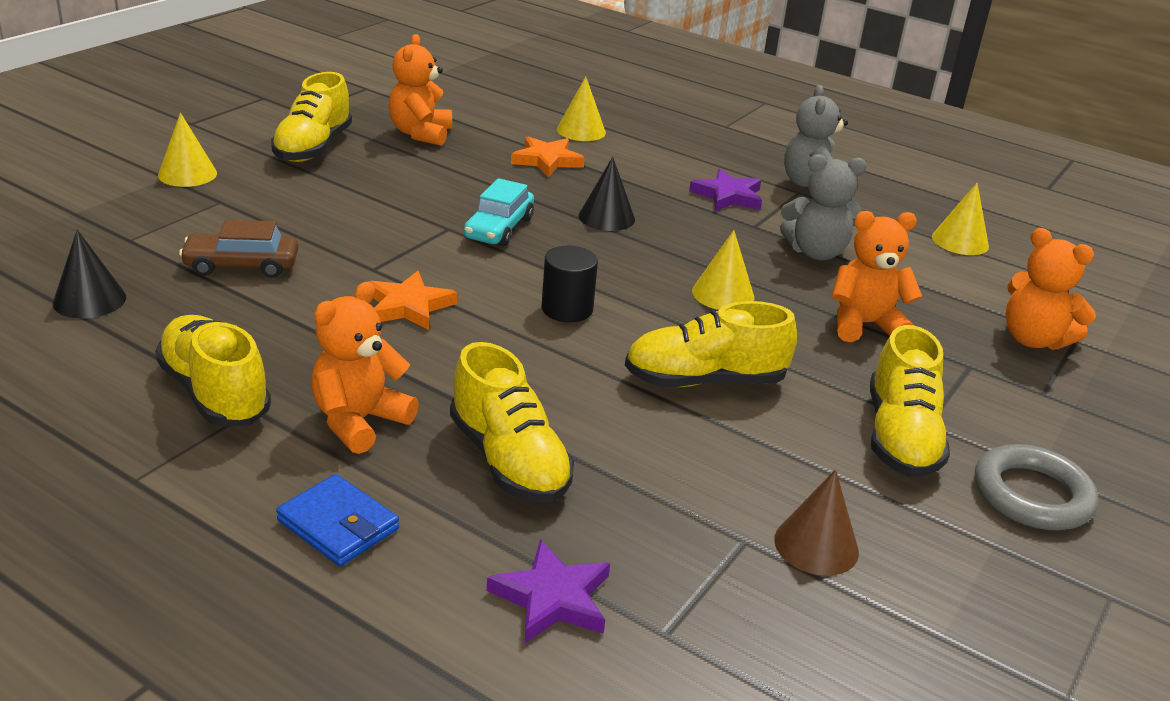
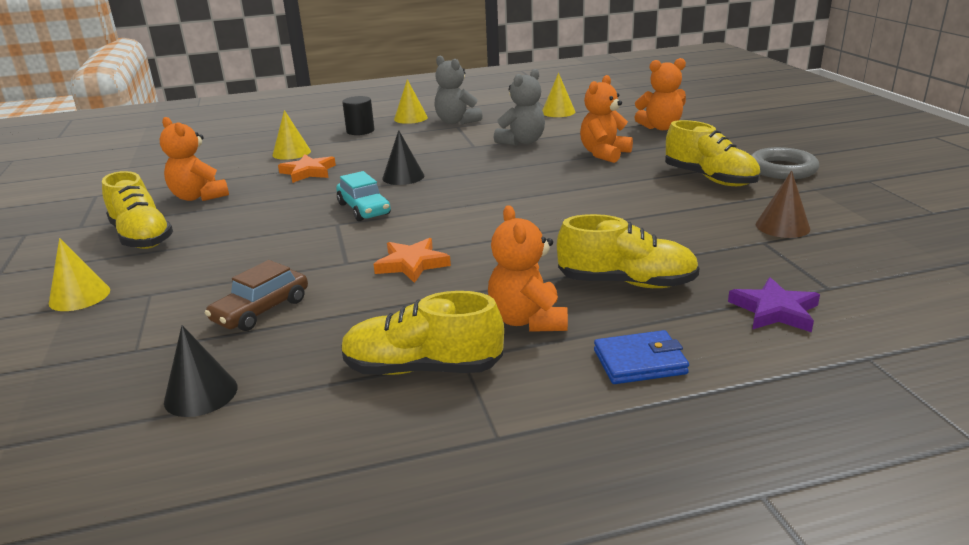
camera: 45 degrees left, 5 degrees down
black cylinder [542,245,598,322] -> black cylinder moved to [342,96,374,135]
yellow shoe [625,301,797,387] -> none
purple star [689,169,762,211] -> none
yellow cone [692,230,755,310] -> yellow cone moved to [394,79,428,124]

